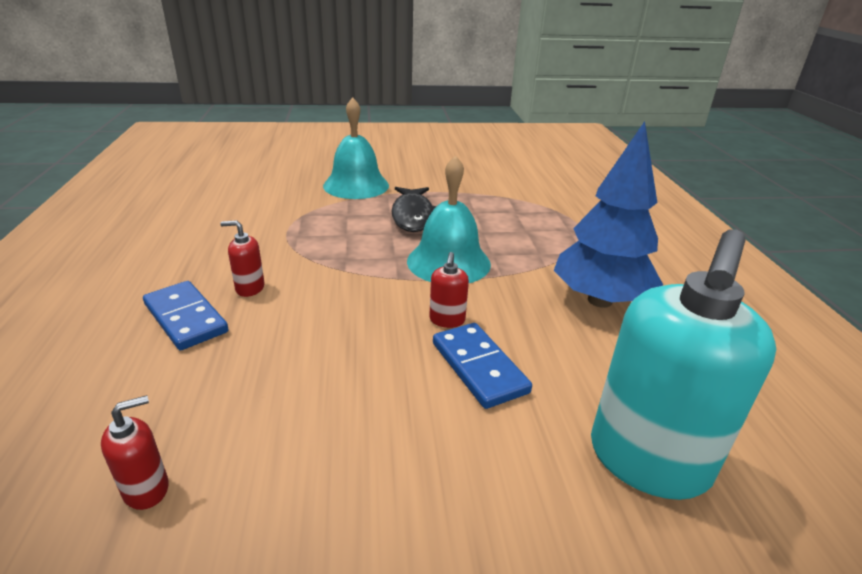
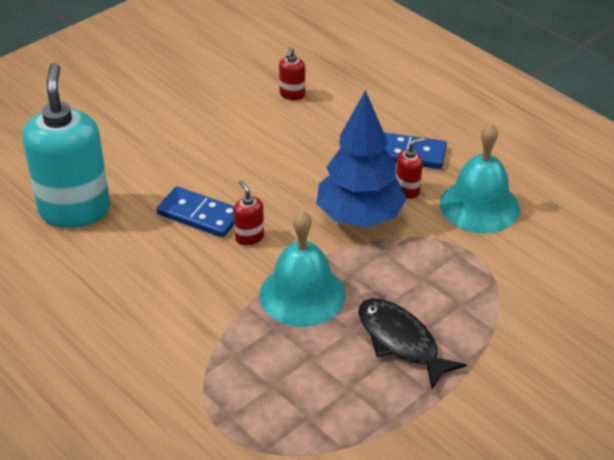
camera: 145 degrees right, 10 degrees up
turquoise bell [323,97,389,199] -> turquoise bell moved to [440,123,520,233]
blue tree [554,121,663,308] -> blue tree moved to [317,90,407,227]

